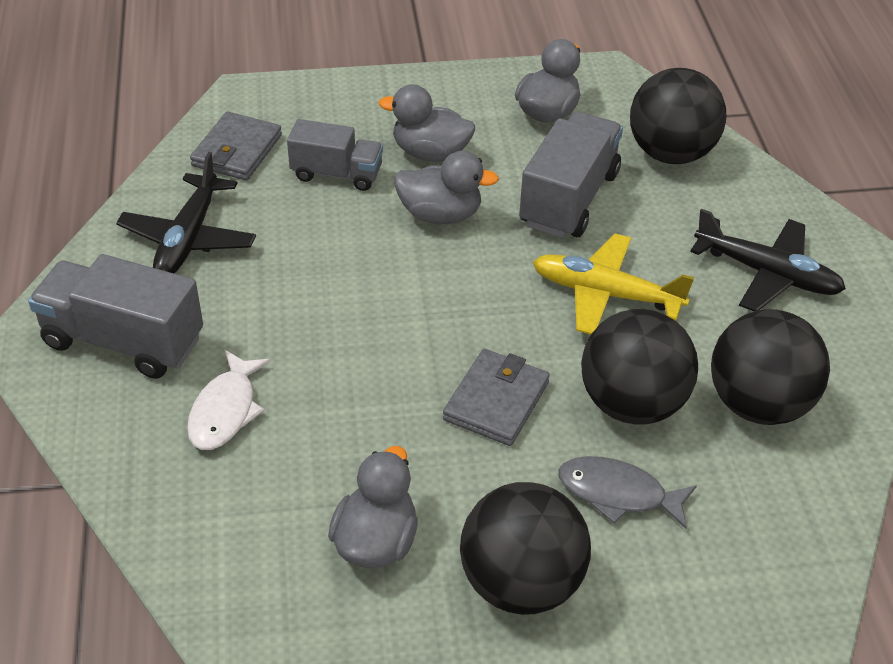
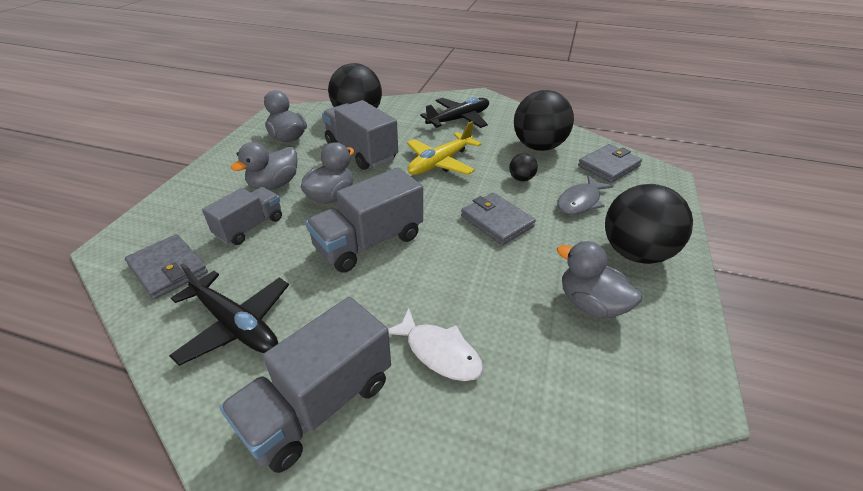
camera: 65 degrees left, 5 degrees down
black ball [581,309,698,425] -> black ball [509,153,538,181], size x0.44
none -> grey truck [306,167,423,273]
none -> grey wallet [578,144,642,183]

